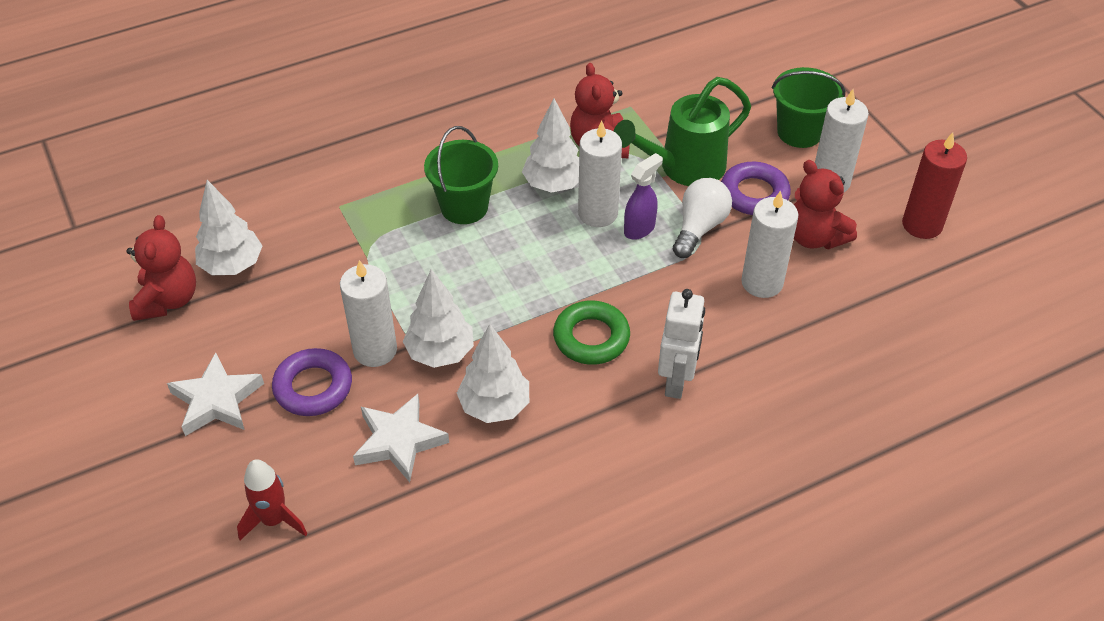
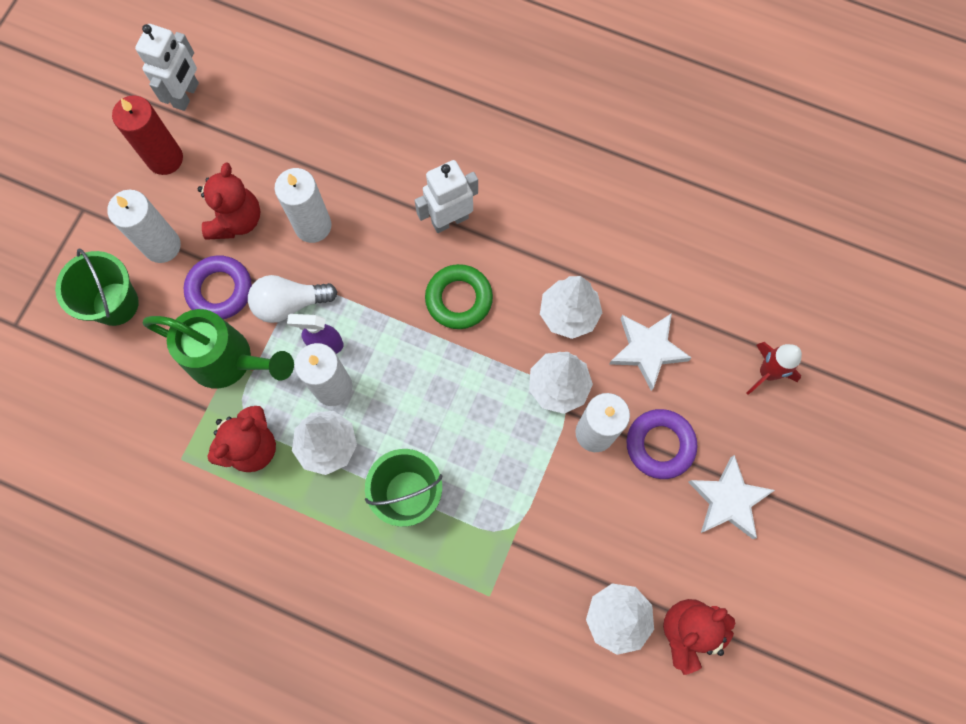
camera: 130 degrees left, 25 degrees up
none -> white robot [135,24,199,111]

